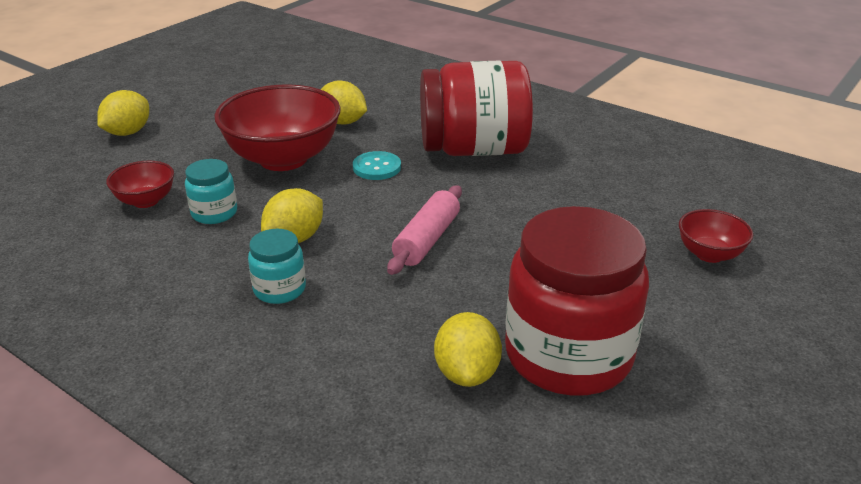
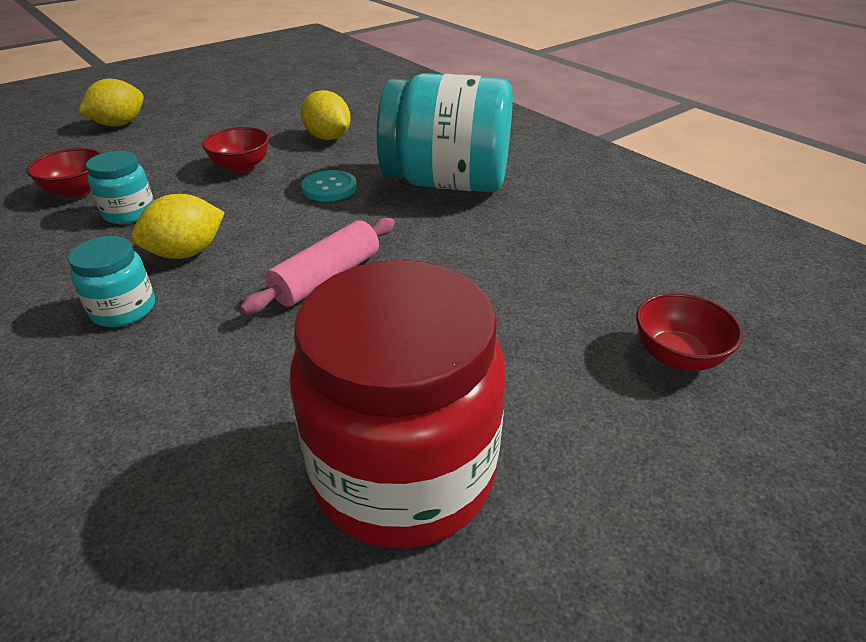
camera: 15 degrees right, 5 degrees up
red bowl [214,84,341,171] -> red bowl [202,127,269,173], size x0.49
red jar [420,61,533,156] -> turquoise jar [377,73,513,192]
yellow lemon [434,312,502,387] -> none

